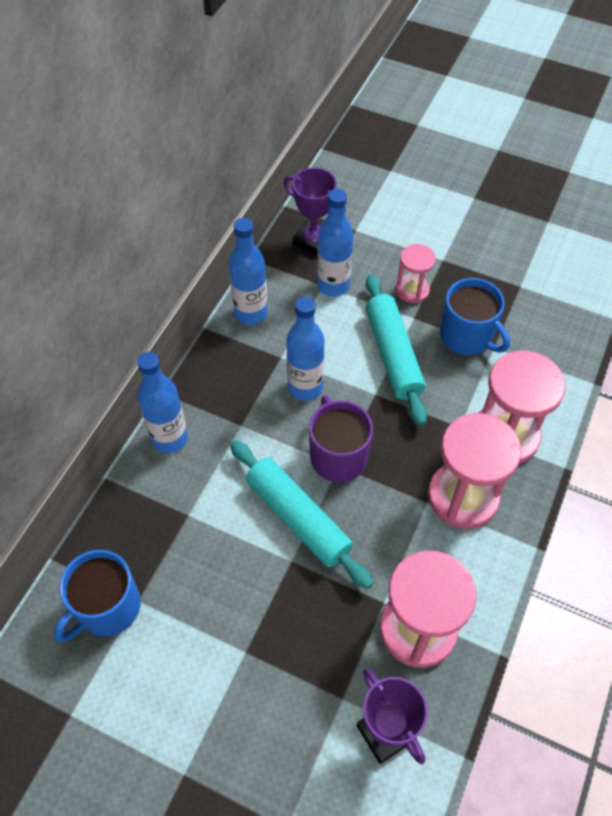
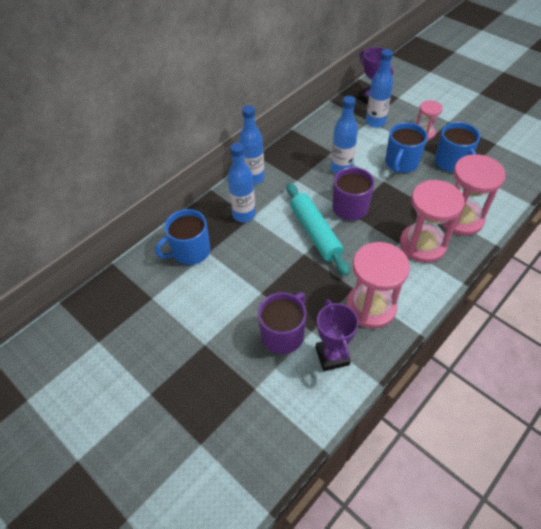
camera: 20 degrees right, 5 degrees down
blue bottle [229,218,268,325] -> blue bottle moved to [228,143,256,222]
turquoise rolling pin [366,274,427,426] -> blue mug [385,122,427,173]
none -> purple mug [258,292,306,354]

